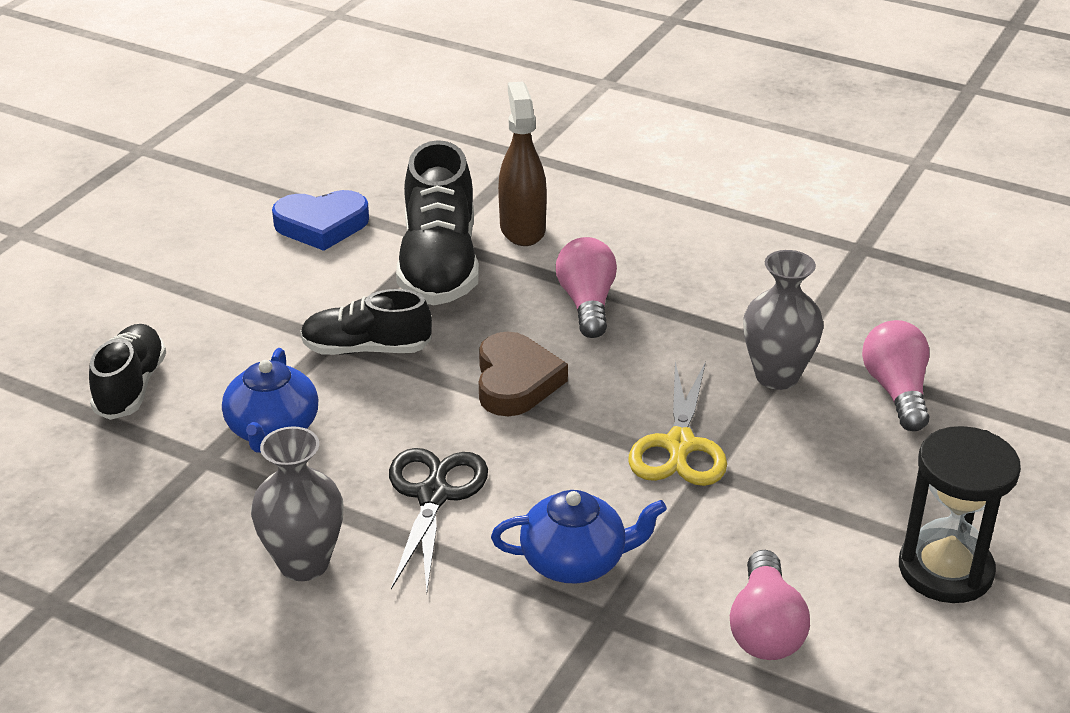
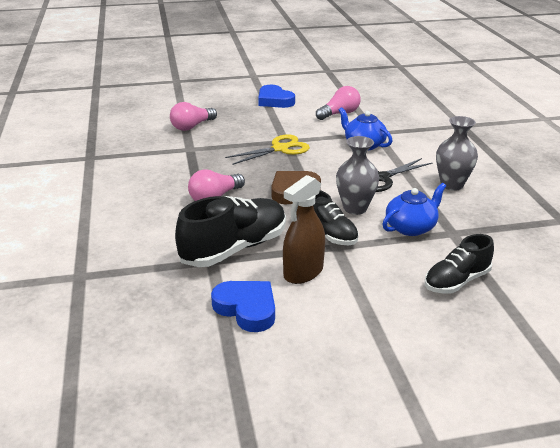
camera: 130 degrees left, 5 degrees down
brown spray bottle [498,81,547,246] -> brown spray bottle moved to [283,175,325,284]
grey vase [743,250,824,390] -> grey vase moved to [336,136,379,215]
black hourglass [899,426,1021,603] -> blue heart [258,85,295,108]

